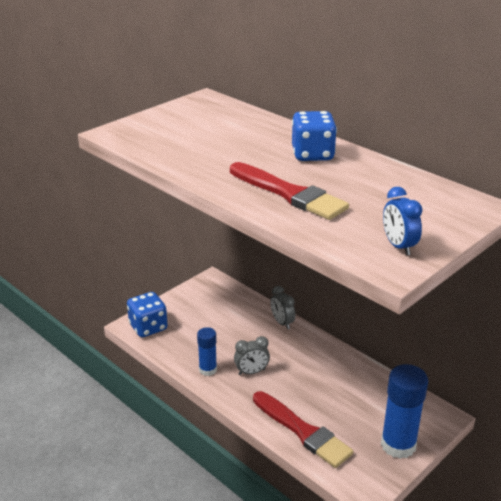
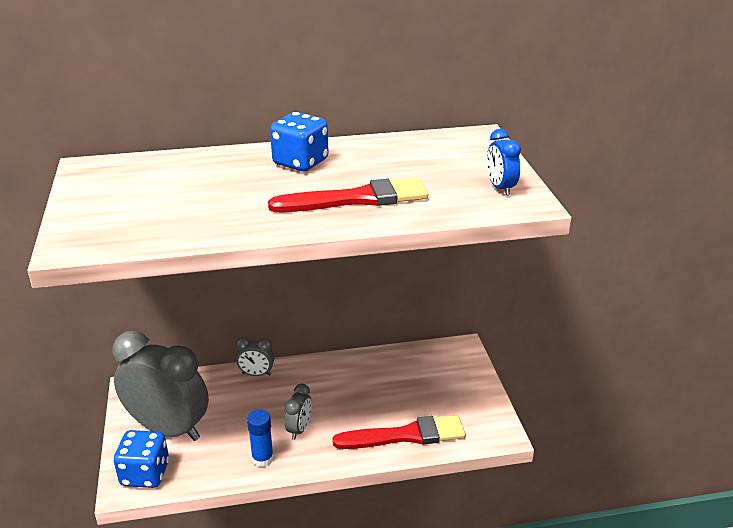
camera: 55 degrees left, 0 degrees up
blue glue stick [381,364,428,459] -> none
blue clock [383,187,422,256] -> blue clock turned 60 degrees clockwise [487,129,521,196]
none -> grey clock [112,331,209,441]

